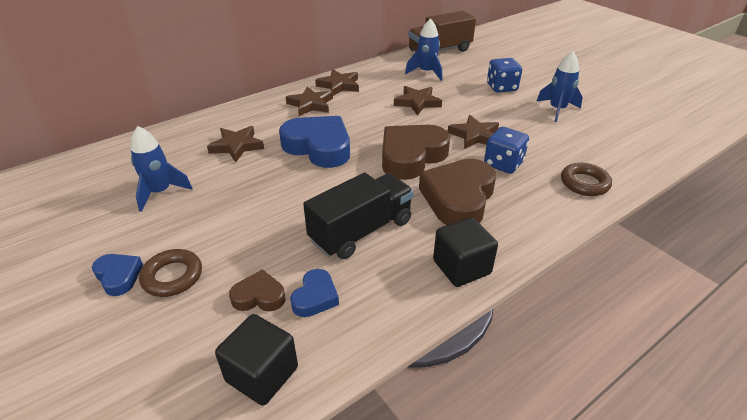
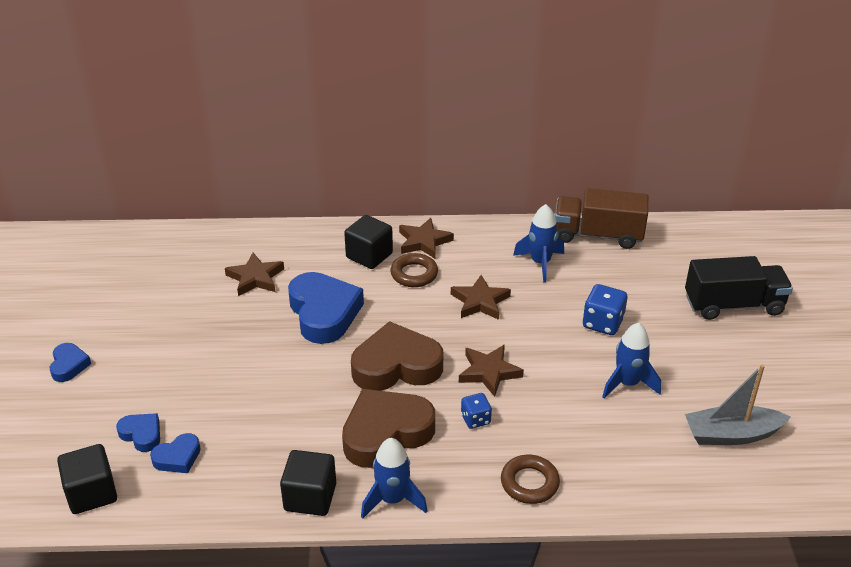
camera: 35 degrees right, 0 degrees up
blue rocket [130,126,193,212] -> blue rocket moved to [361,438,427,519]
brown ring [139,249,202,297] -> brown ring moved to [391,253,438,287]
brown heart [229,269,286,311] -> blue heart [116,413,160,452]
brown star [286,87,333,116] -> black cube [344,215,393,269]
black truck [303,173,414,259] -> black truck moved to [685,256,793,320]
blue dice [484,127,529,174] -> blue dice [461,393,492,429], size x0.64
none -> grey boat [685,365,791,445]

